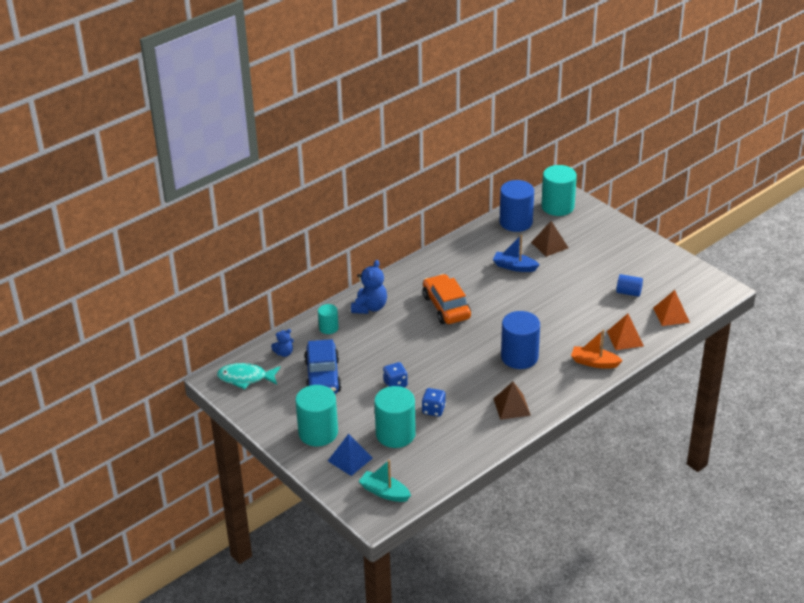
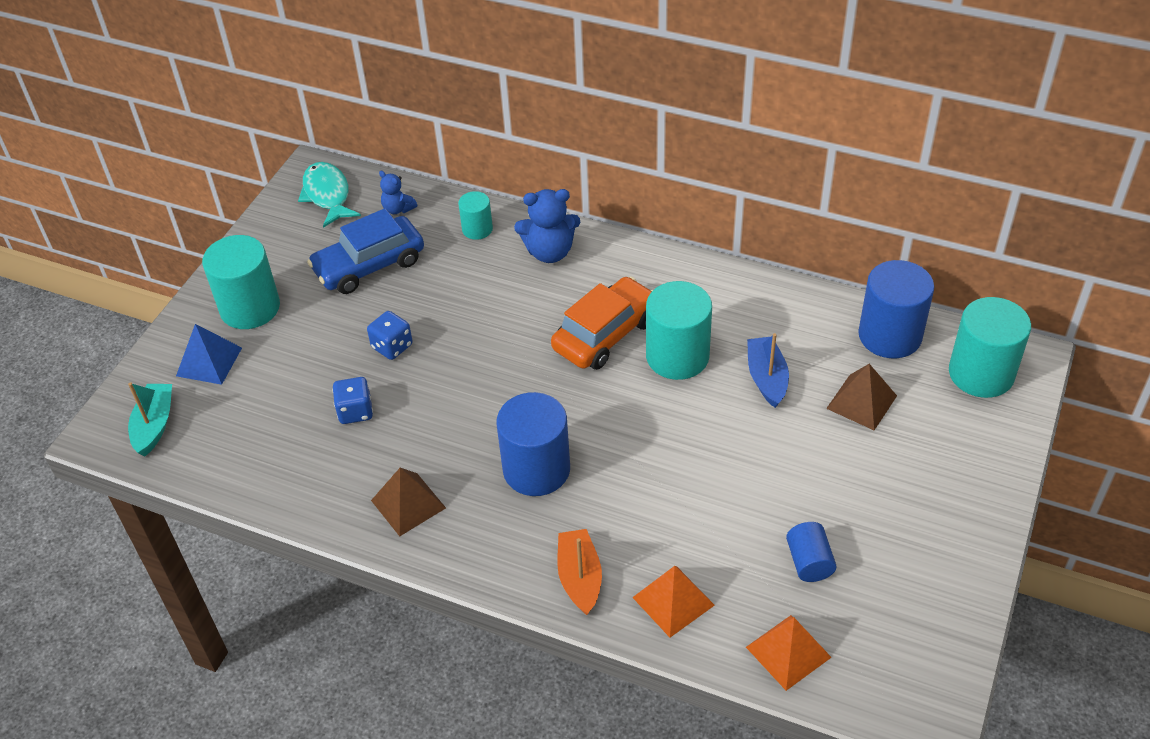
camera: 65 degrees right, 10 degrees up
turquoise cylinder [374,386,416,448] -> turquoise cylinder moved to [646,281,712,380]

